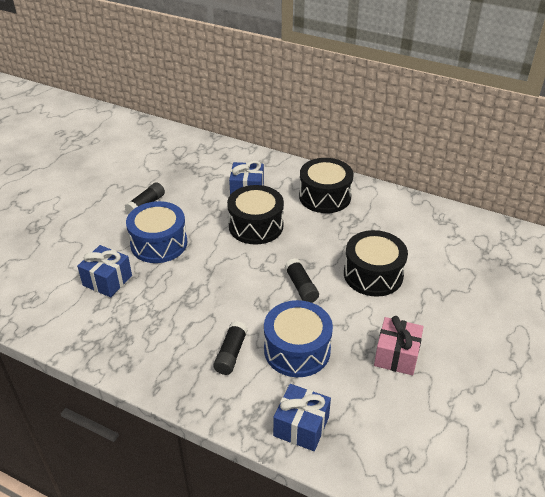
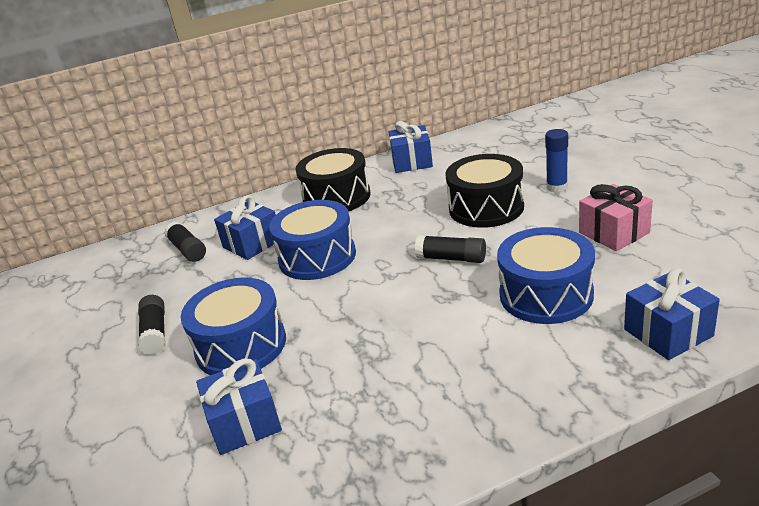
camera: 45 degrees left, 10 degrees down
black glue stick [213,321,248,375] -> black glue stick moved to [164,221,206,262]
black drum [227,185,284,245] -> blue drum [269,200,356,280]
none -> blue gift [388,121,433,173]
none -> blue glue stick [545,129,568,192]

